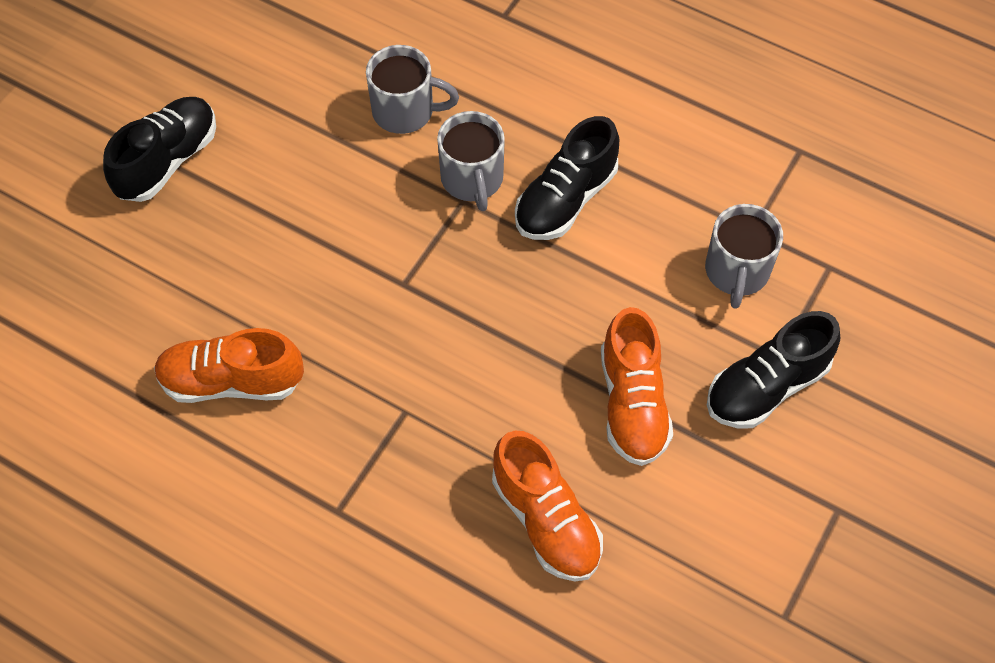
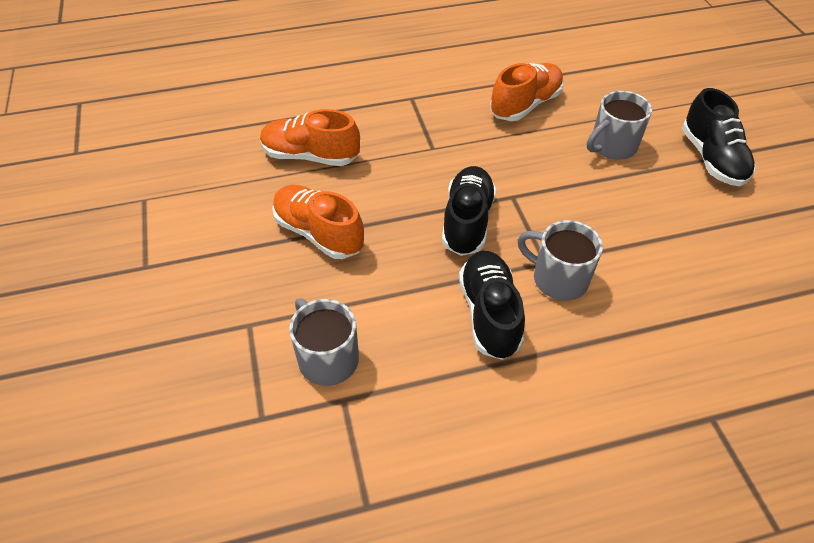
camera: 135 degrees right, 10 degrees down
grey mug [366,45,459,134] -> grey mug moved to [587,91,652,160]
black shoe [707,311,840,428] -> black shoe moved to [442,166,496,256]

